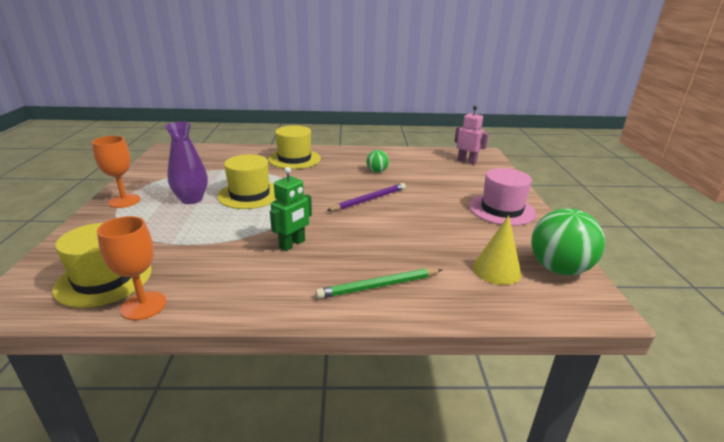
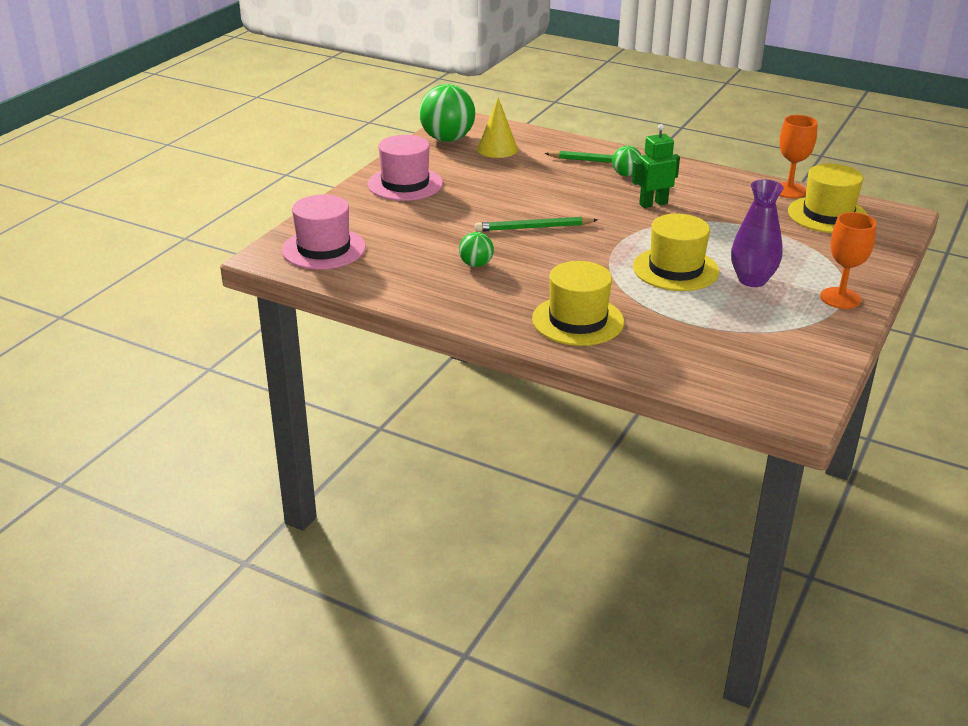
camera: 150 degrees left, 5 degrees up
purple pencil [326,183,406,211] -> green pencil [475,217,598,232]
pink robot [454,106,489,165] -> pink hat [282,194,366,270]
none -> green ball [612,146,641,176]

